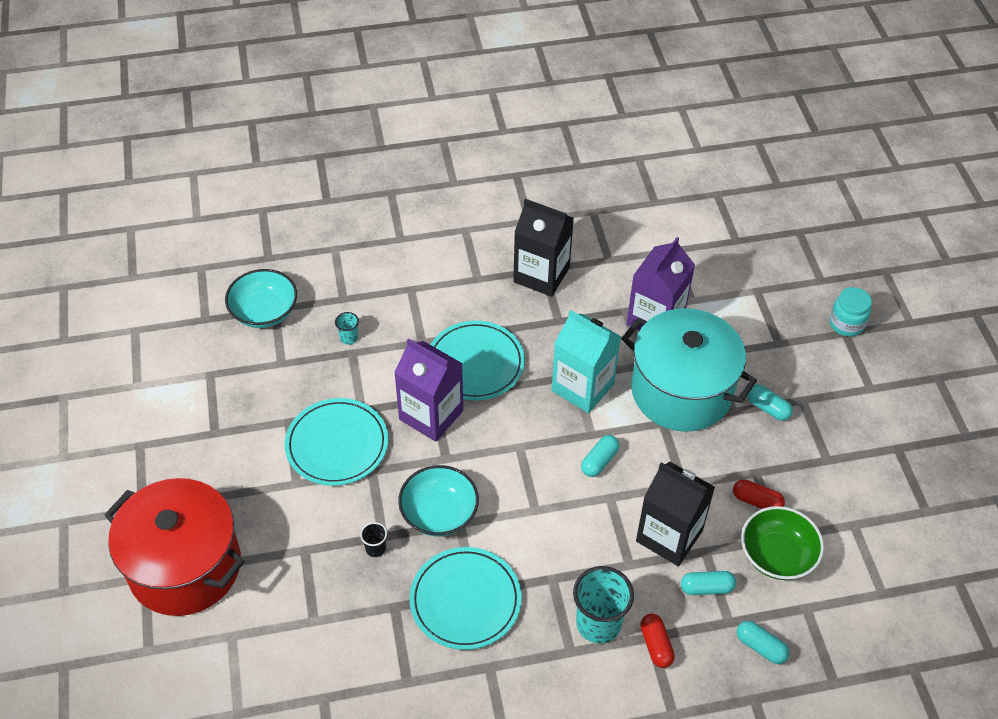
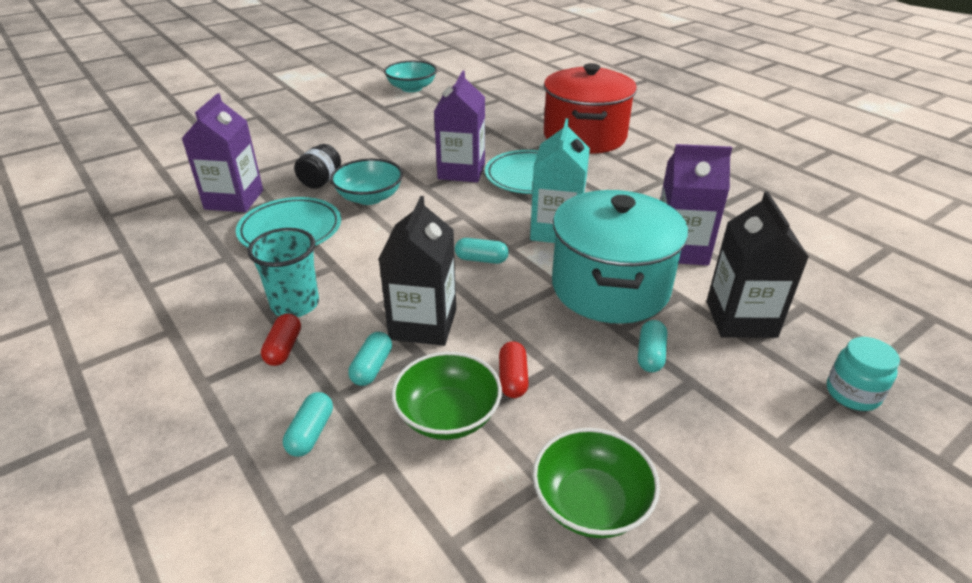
camera: 65 degrees right, 15 degrees down
red pot [105,478,245,616] -> red pot moved to [544,63,637,154]
turquoise bowl [225,269,297,328] -> turquoise bowl moved to [384,61,437,92]
turquoise plate [285,398,388,486] -> none
turquoise cup [335,312,359,345] -> none
black cup [360,522,387,557] -> black jar [294,144,341,189]
black carton [513,199,574,297] -> black carton moved to [707,192,809,338]
red capsule [640,614,675,668] -> red capsule turned 45 degrees counterclockwise [261,313,301,366]
turquoise capsule [681,571,736,595] -> turquoise capsule turned 45 degrees clockwise [348,332,392,386]
none -> purple carton [181,93,263,212]
none -> green bowl [533,428,660,538]

